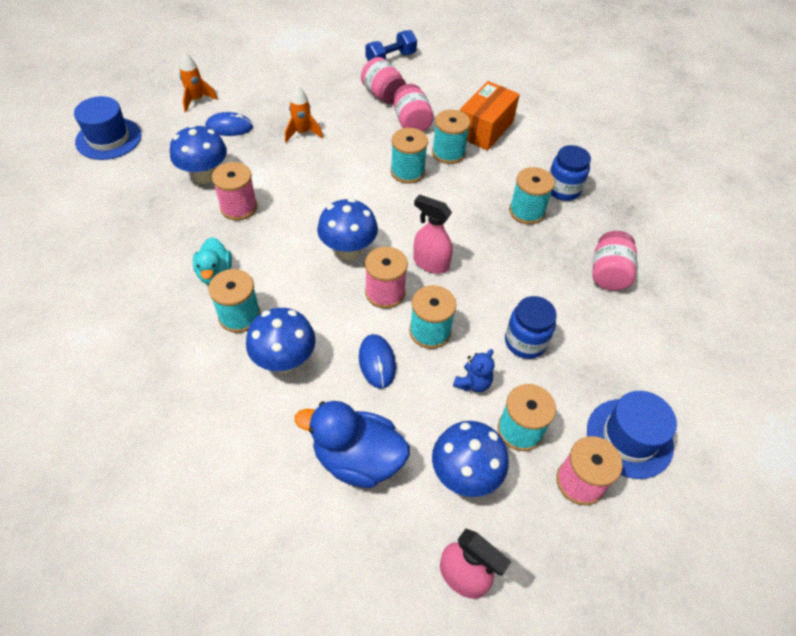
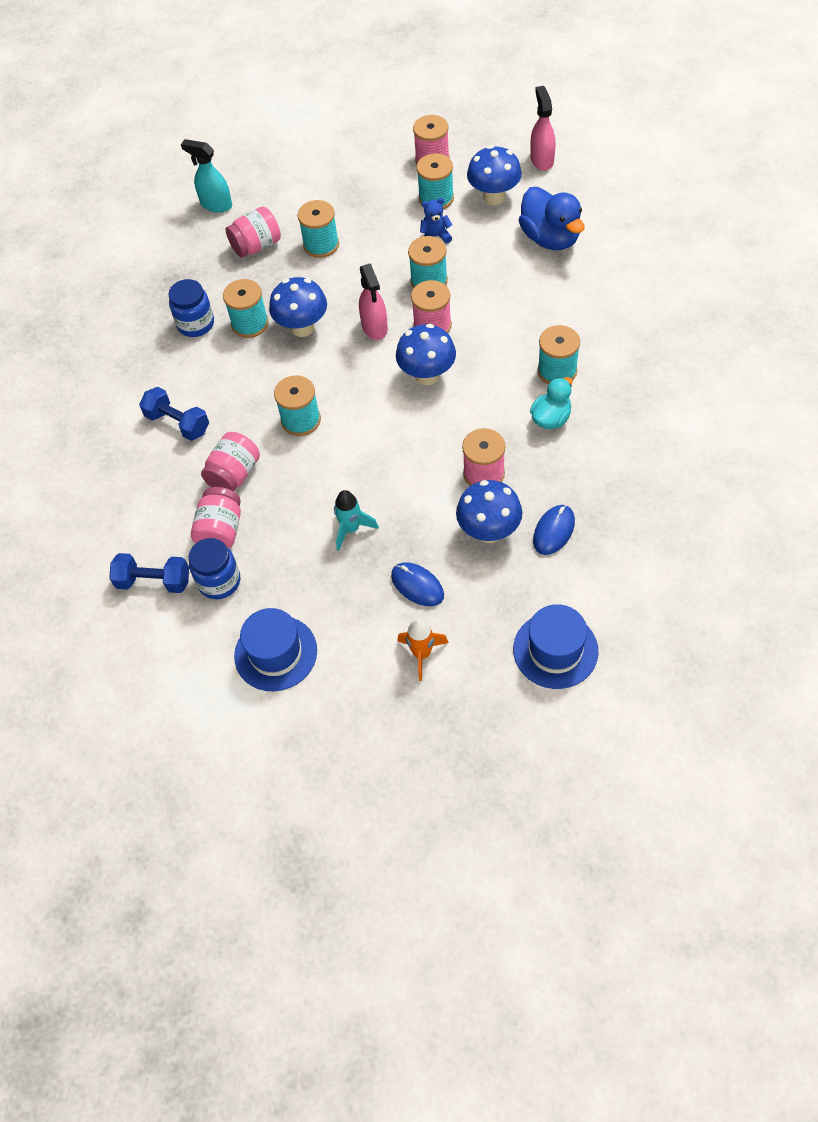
camera: 130 degrees left, 5 degrees up
blue mushroom [246,308,316,373] -> blue mushroom moved to [269,277,327,337]
orange rocket [285,86,323,142] -> turquoise rocket [334,490,379,551]
blue mouse [359,334,396,389] -> blue mouse moved to [533,505,575,555]
turquoise spool [432,110,471,164] -> turquoise spool moved to [298,200,339,258]
orange box [460,81,520,151] -> blue dumbbell [139,387,209,441]
blue jar [505,296,557,359] -> blue jar moved to [189,538,240,599]
blue hat [587,391,677,479] -> blue hat moved to [234,608,317,691]
none -> turquoise spray bottle [181,139,232,213]

